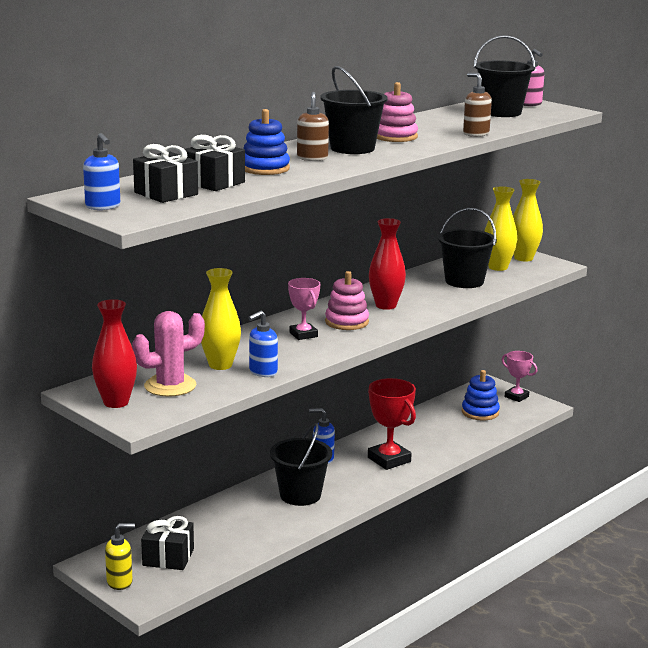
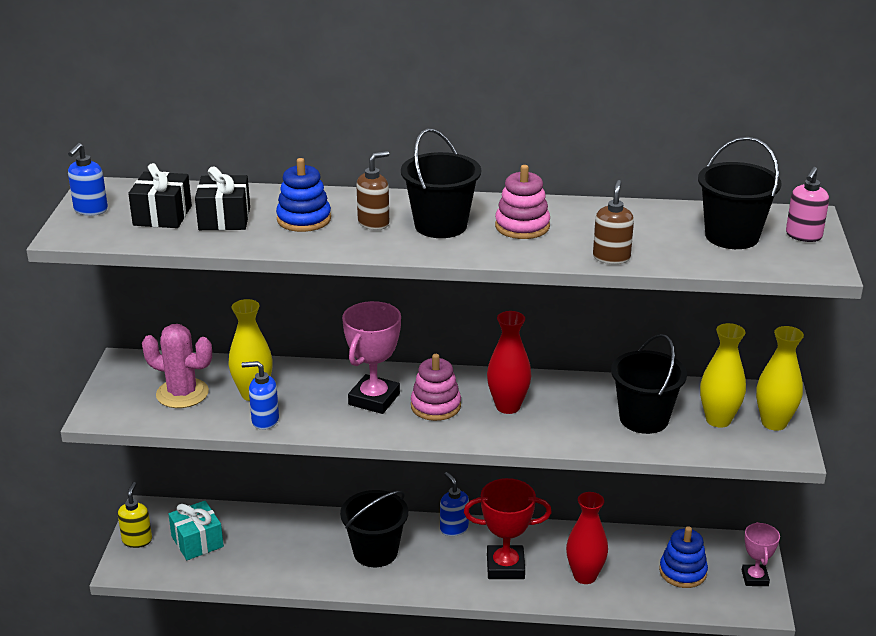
camera: 50 degrees right, 10 degrees up
red vase [92,299,137,408] -> red vase moved to [566,492,608,584]
yellow soap dispenser [105,523,135,590] -> yellow soap dispenser turned 120 degrees counterclockwise [118,482,152,548]
black gift [141,516,194,570] -> turquoise gift [168,501,224,560]
pink trophy [288,278,320,340] -> pink trophy [342,301,401,414], size x1.60
red trophy [368,378,416,470] -> red trophy turned 75 degrees clockwise [464,478,552,579]

